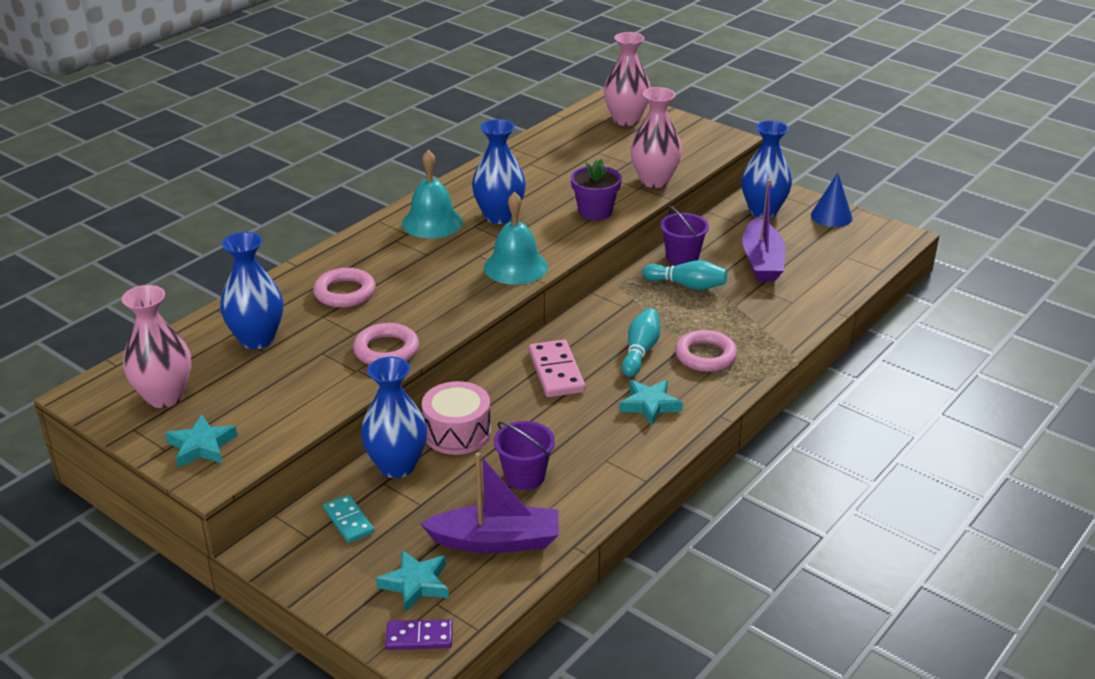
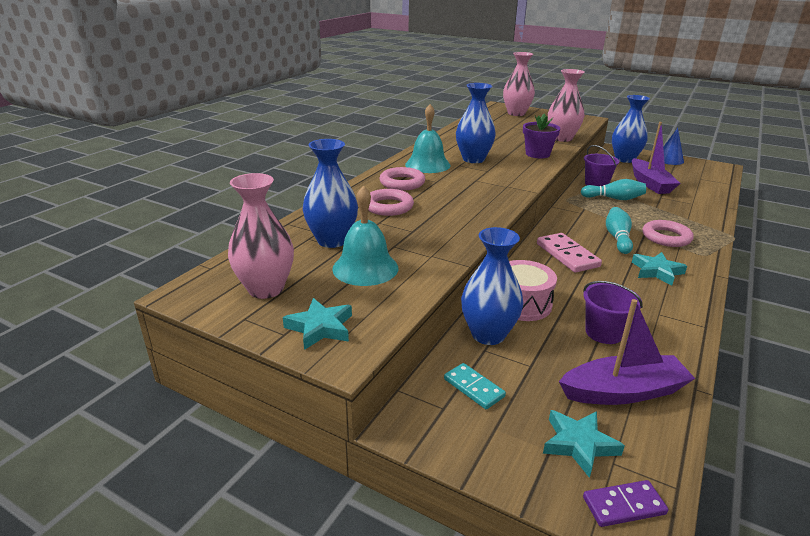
camera: 10 degrees left, 5 degrees down
pink ring [353,323,419,365] -> pink ring moved to [380,167,425,190]
turquoise bell [484,192,548,285] -> turquoise bell moved to [332,186,398,286]

